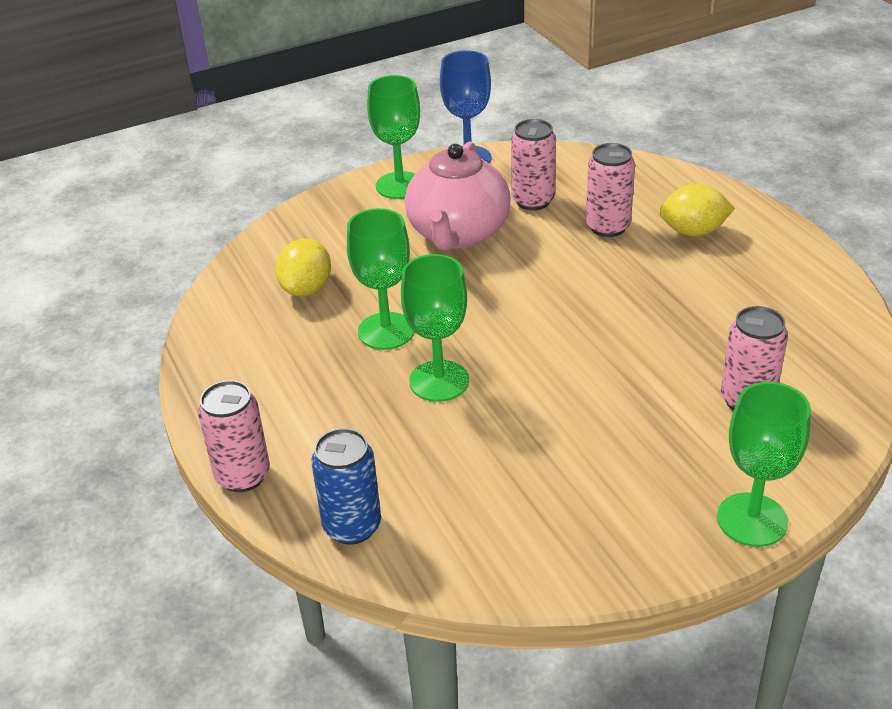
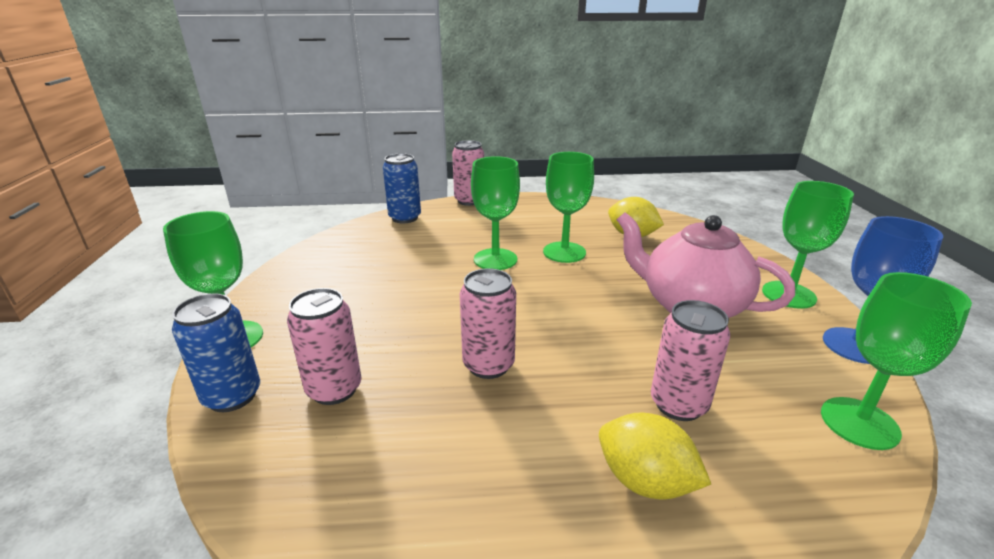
camera: 110 degrees right, 10 degrees down
pink can [511,119,556,210] -> pink can moved to [460,268,516,379]
yellow lemon [659,184,735,236] -> yellow lemon turned 75 degrees counterclockwise [599,413,711,500]
none -> blue can [172,293,260,412]
none -> green goblet [821,272,972,450]

